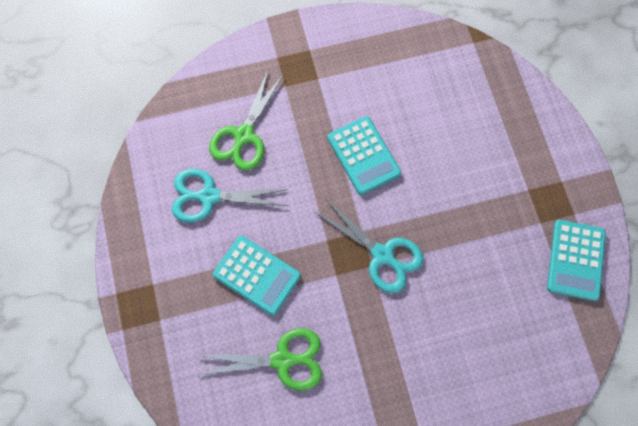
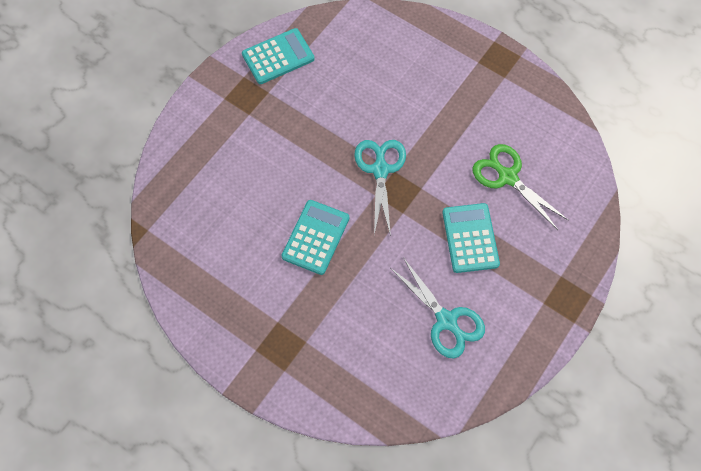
camera: 130 degrees left, 5 degrees down
green scissors [209,71,283,171] -> none

